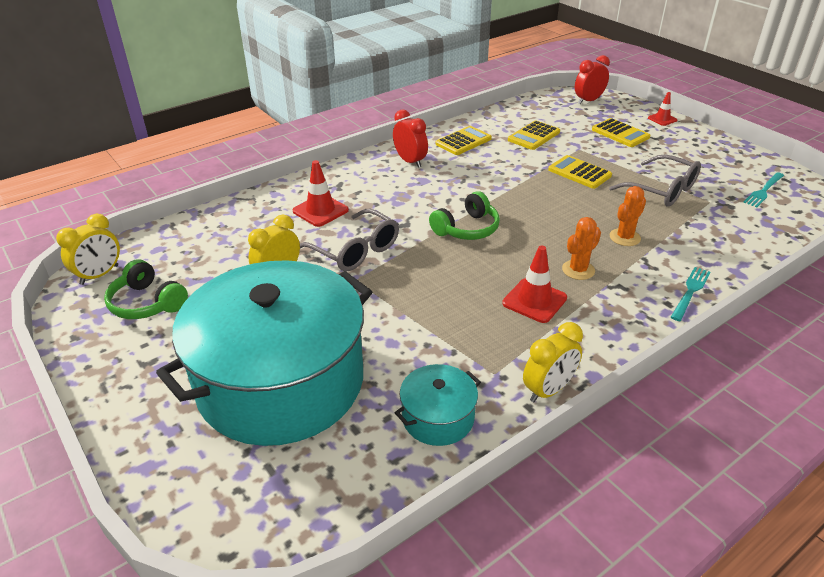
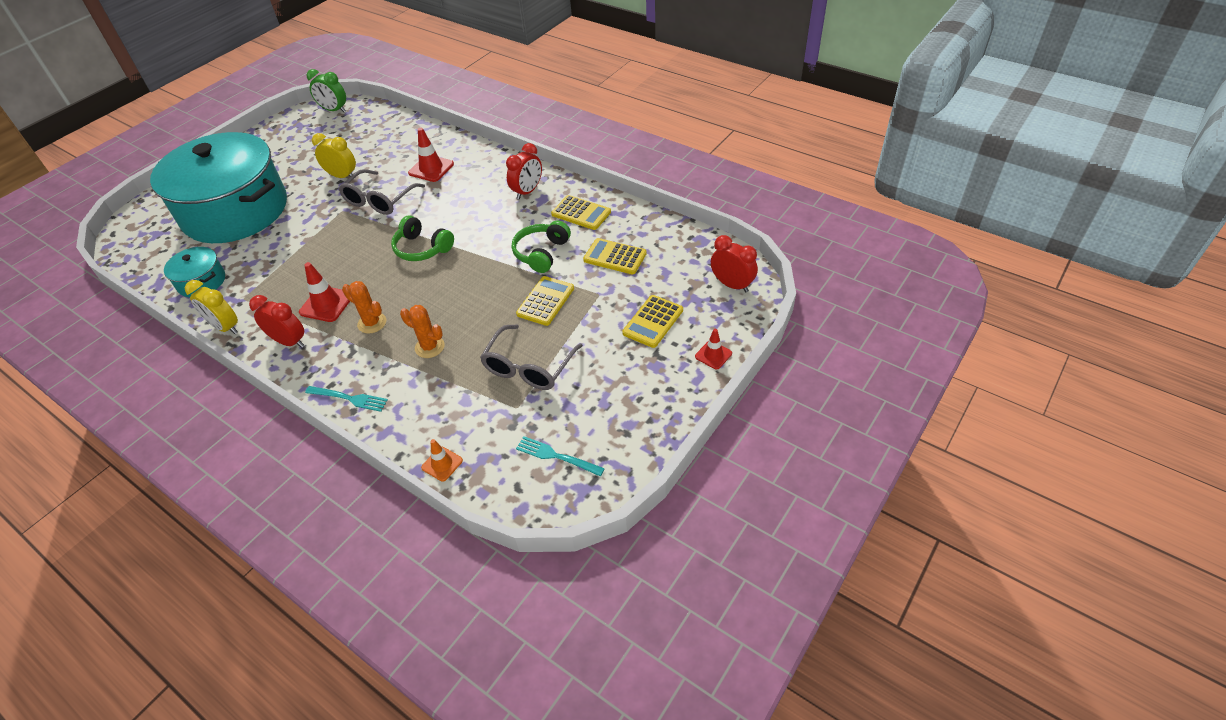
camera: 75 degrees right, 10 degrees up
yellow clock [56,214,120,285] -> green clock [307,69,346,112]
green headphones [104,259,188,319] -> green headphones moved to [512,221,571,273]
none -> red clock [249,295,304,348]
none -> orange traffic cone [421,439,463,482]

